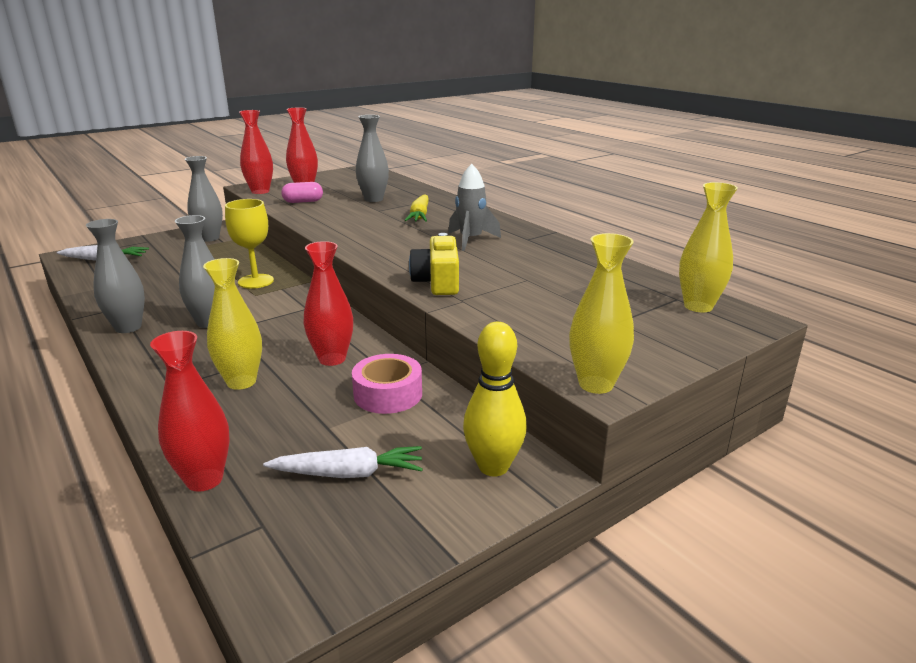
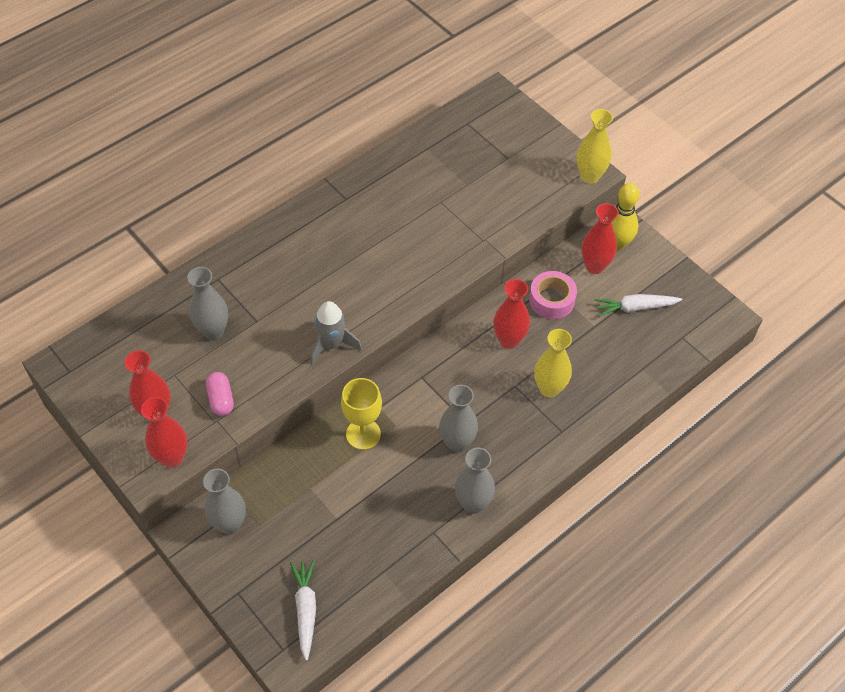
camera: 95 degrees left, 30 degrees up
red vase [150,331,230,492] -> red vase moved to [581,203,619,274]
white carrot [263,446,423,478] -> white carrot turned 90 degrees counterclockwise [594,294,682,317]
yellow carrot [404,194,429,222] -> none
yellow camera [409,233,459,295] -> none
grey rocket [448,164,501,251] -> grey rocket moved to [310,301,362,365]
yellow vase [679,182,738,313] -> none

